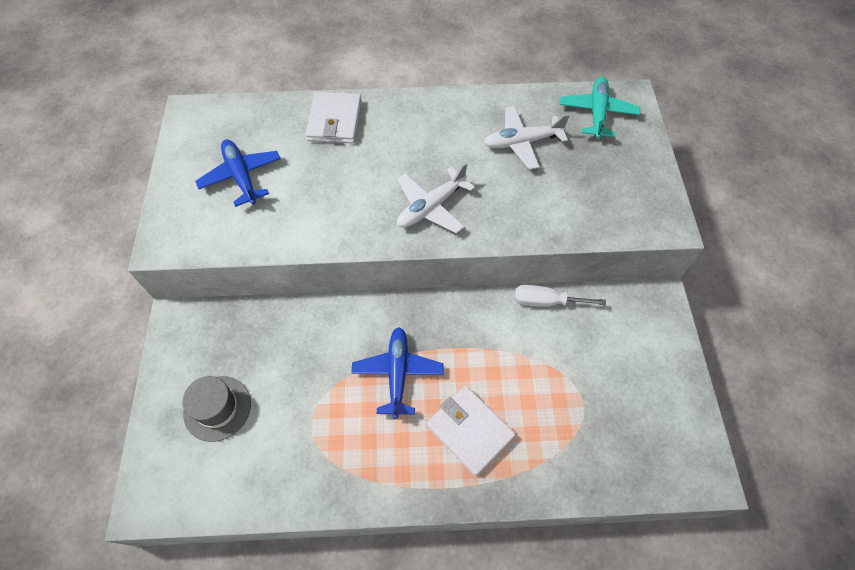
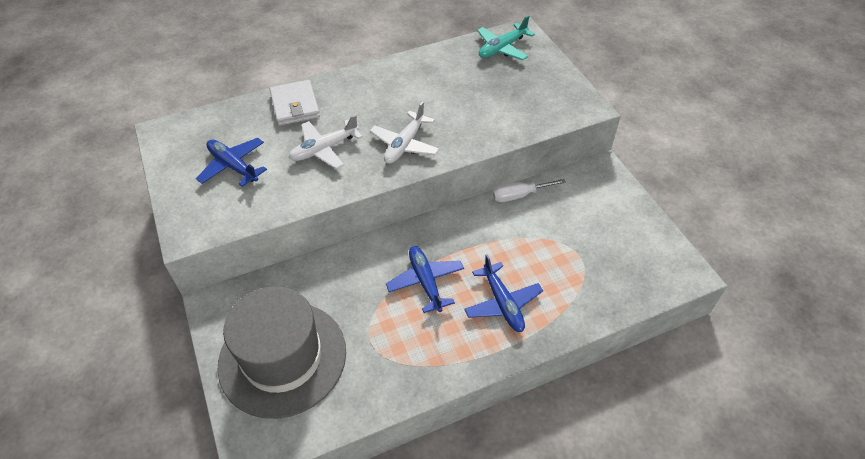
camera: 20 degrees left, 10 degrees down
grey hat [183,376,251,442] -> grey hat [217,286,346,419], size x2.07
white wallet [427,386,516,476] -> blue plane [464,254,543,332]
white plane [483,106,570,170] -> white plane moved to [289,115,363,169]
turquoise plane [559,77,640,139] -> turquoise plane turned 120 degrees counterclockwise [477,15,535,61]

